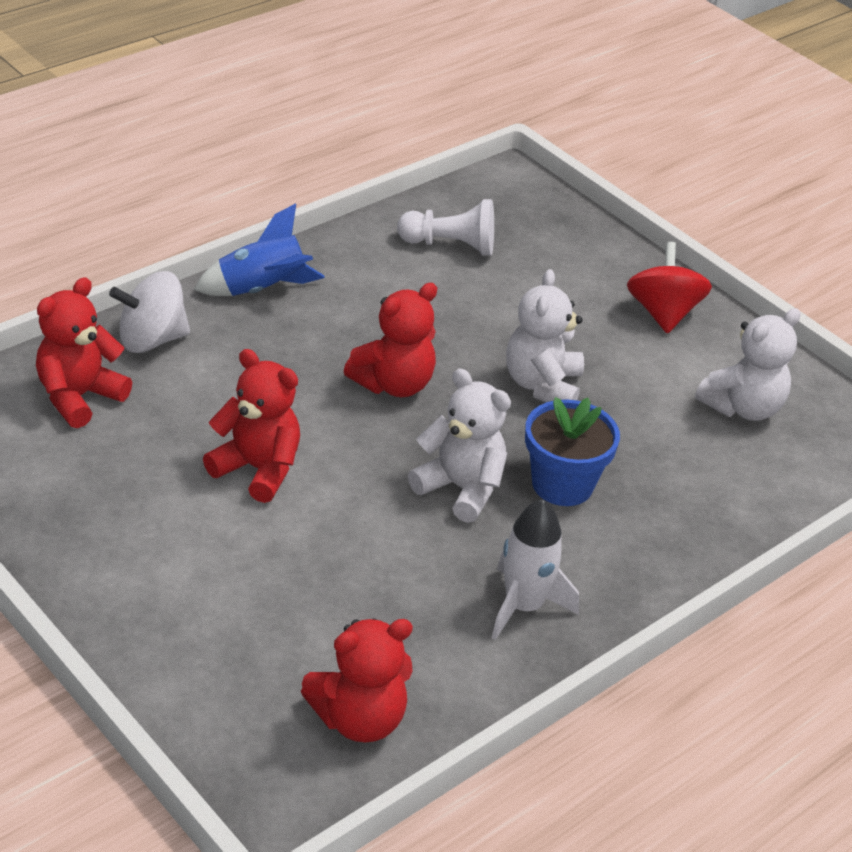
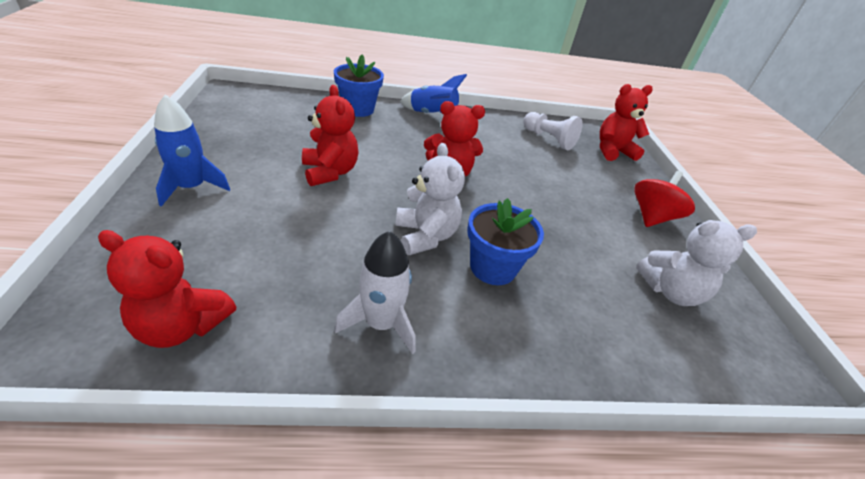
camera: 35 degrees right, 0 degrees up
red teddy bear [36,277,132,428] -> red teddy bear moved to [600,84,653,161]
white spinning top [109,271,190,353] -> blue flower pot [334,54,384,117]
white teddy bear [506,269,584,402] -> none
none -> blue rocket [154,95,230,207]

